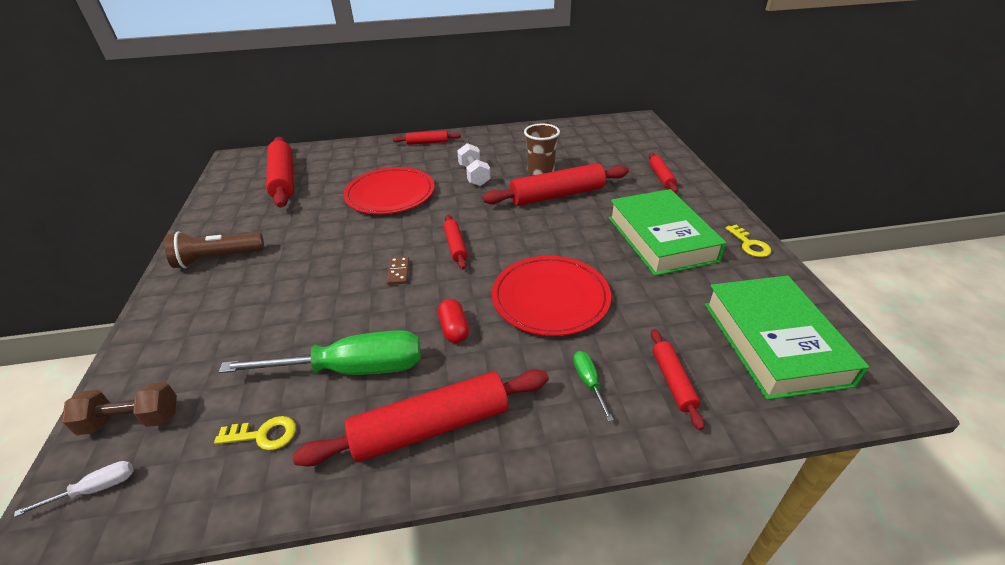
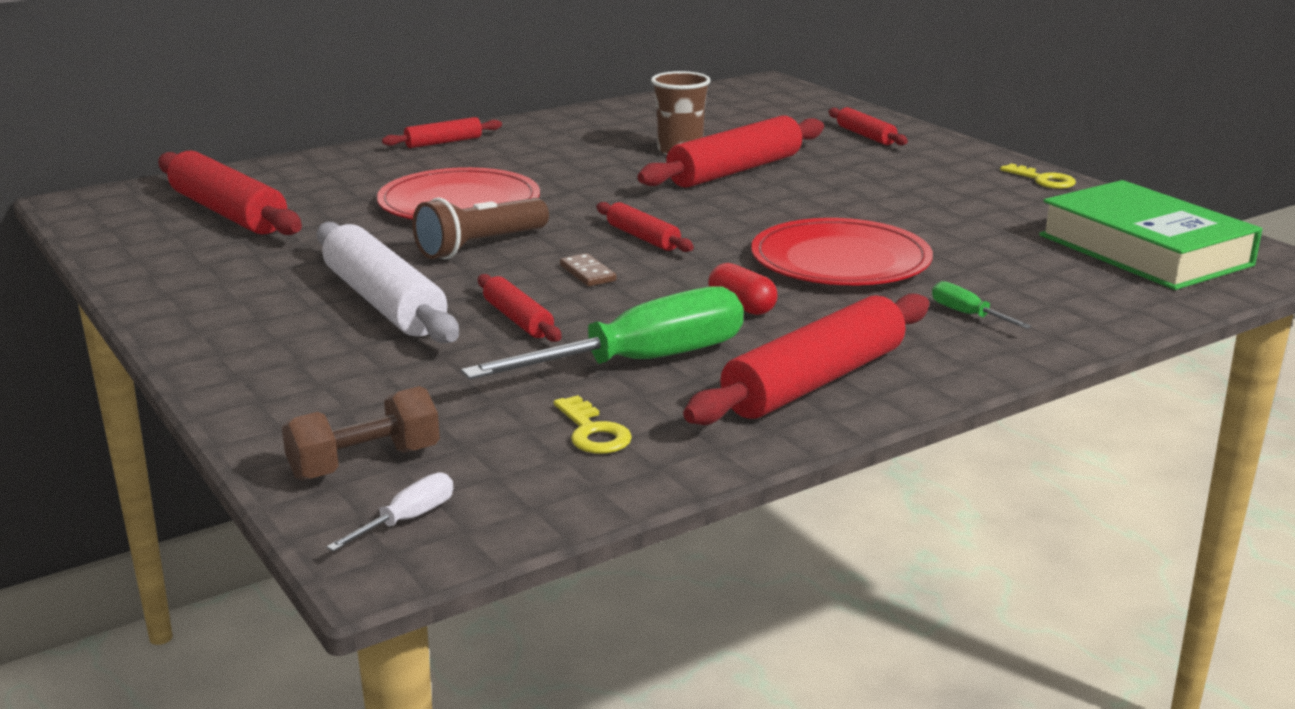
camera: 25 degrees left, 15 degrees down
brown flashlight [164,231,264,268] -> brown flashlight moved to [412,197,549,259]
yellow key [214,416,296,450] -> yellow key turned 90 degrees clockwise [554,395,632,454]
white dumbbell [457,143,491,186] -> none
green book [609,189,726,276] -> none
red rolling pin [651,329,704,430] -> red rolling pin moved to [478,274,562,342]
none -> white rolling pin [317,222,459,343]

